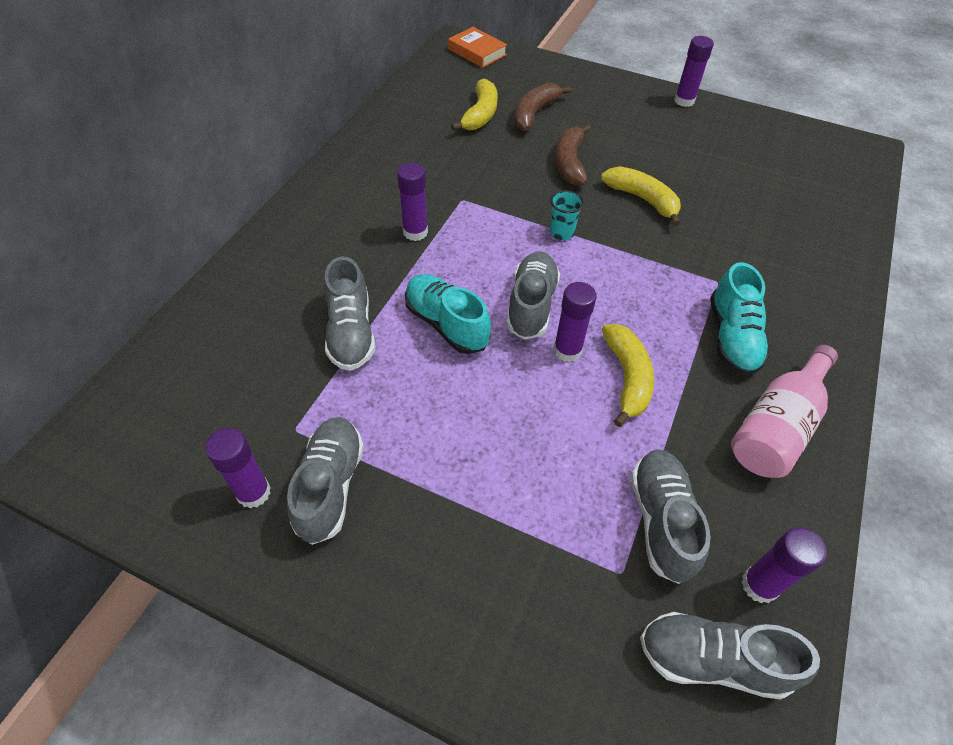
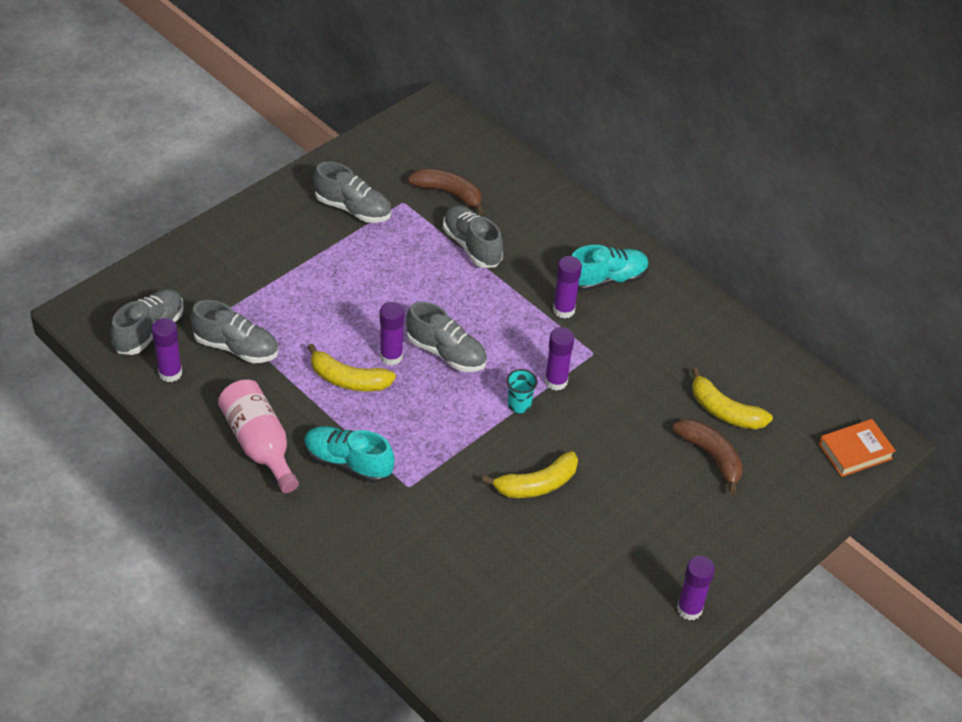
camera: 110 degrees right, 5 degrees down
purple glue stick [205,428,271,508] -> purple glue stick moved to [545,327,575,391]
grey shoe [324,256,375,371] -> grey shoe turned 45 degrees clockwise [443,205,503,268]
turquoise shoe [405,274,491,354] -> turquoise shoe moved to [571,245,649,291]
brown banana [555,124,591,186] -> brown banana moved to [408,169,484,214]

